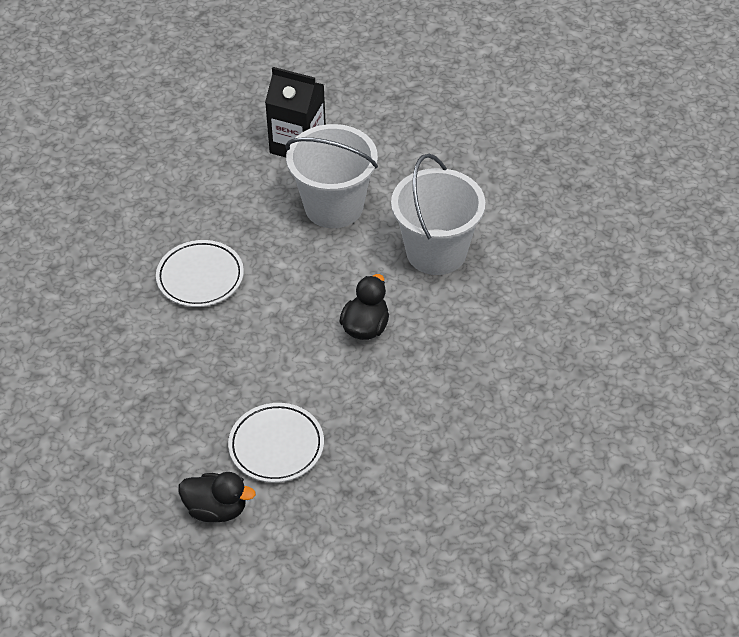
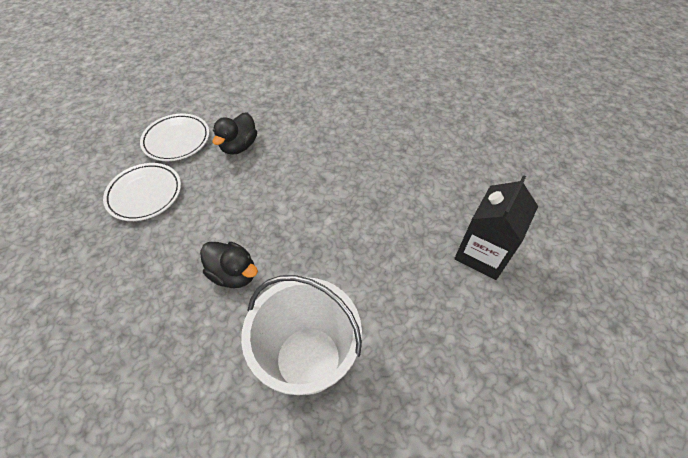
camera: 100 degrees right, 5 degrees up
white plate [156,240,244,307] -> white plate moved to [140,114,209,161]
black duck [178,472,256,522] -> black duck moved to [212,112,257,155]
white bucket [286,124,378,228] -> none

